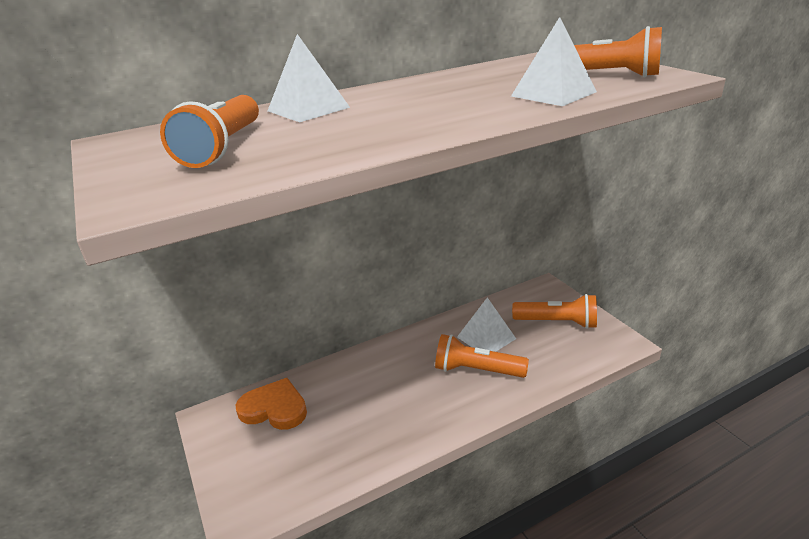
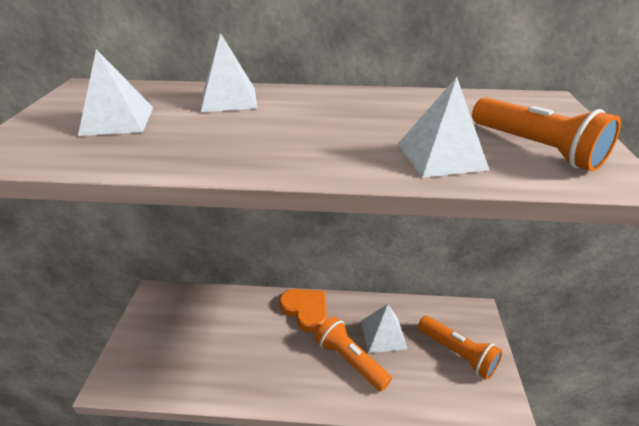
camera: 30 degrees right, 5 degrees up
orange flashlight [160,95,259,168] -> white pyramid [78,49,153,136]
orange heart [236,378,307,430] -> orange heart moved to [279,289,327,333]

